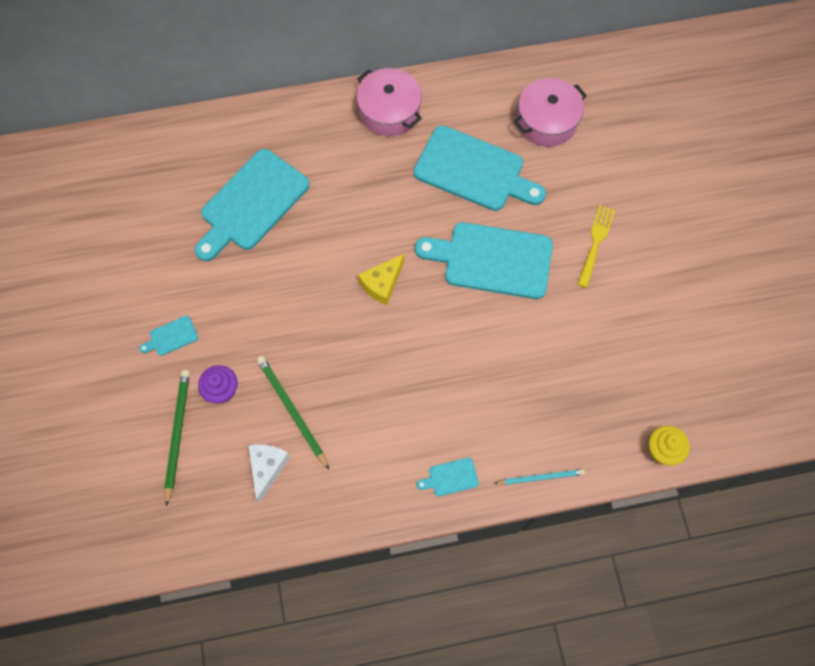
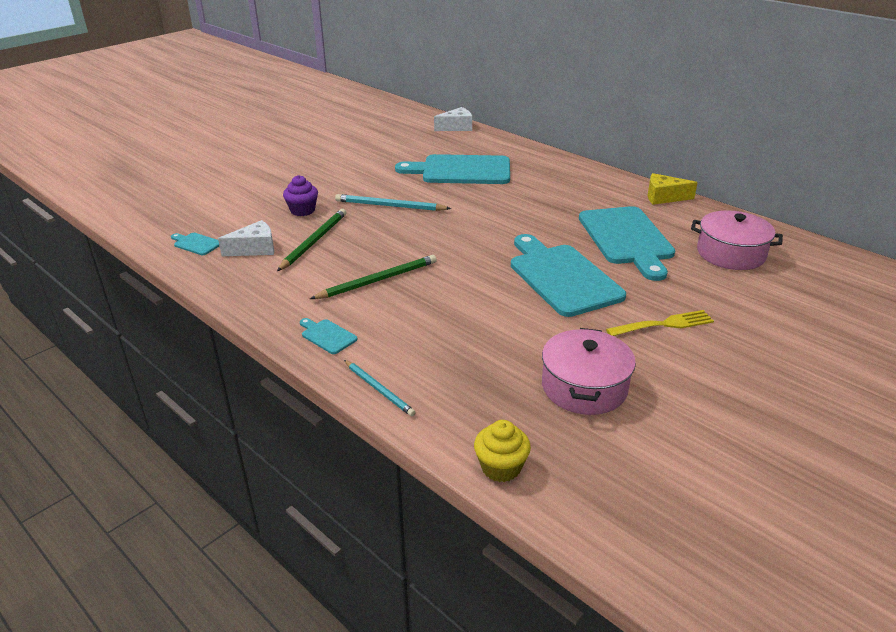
camera: 55 degrees right, 35 degrees down
turquoise cutting board [139,316,198,356] -> turquoise cutting board moved to [171,233,219,255]
green pencil [164,370,190,507] -> green pencil moved to [310,255,437,299]
pink pot [357,68,422,137] -> pink pot moved to [542,328,636,415]
yellow cheese [358,254,404,305] -> yellow cheese moved to [648,173,698,205]
none -> turquoise pencil [335,194,451,211]
none -> white cheese [434,107,472,131]

